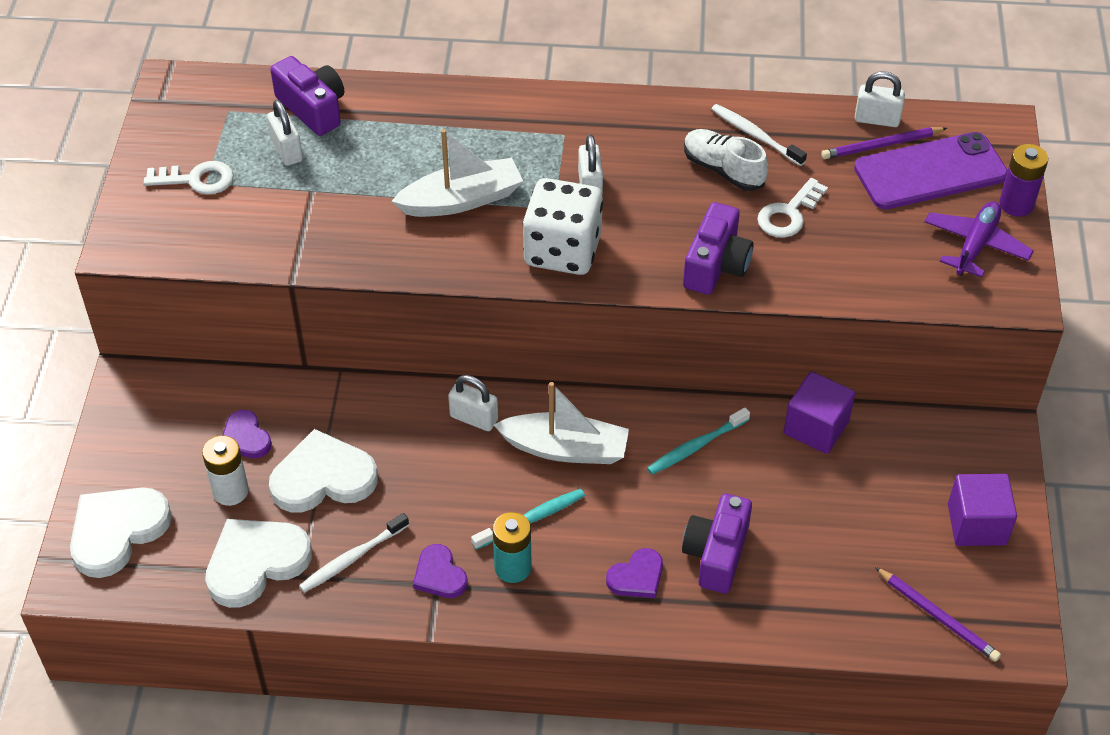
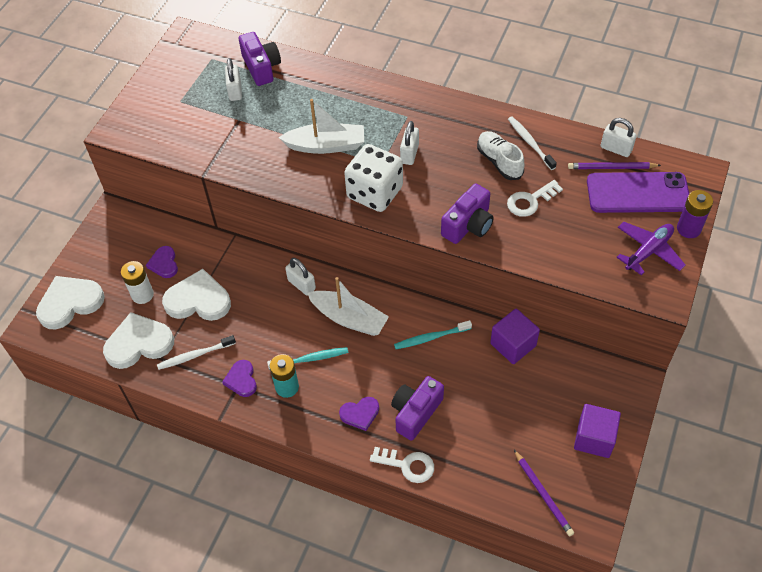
camera: 20 degrees right, 5 degrees up
white key [144,161,234,194] -> white key moved to [370,447,434,483]

